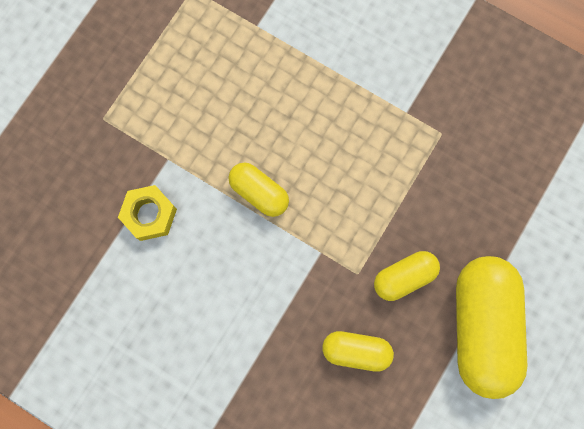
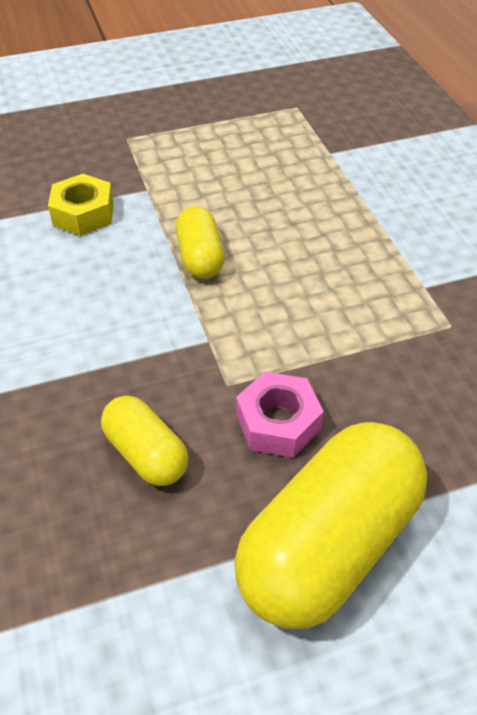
camera: 40 degrees right, 30 degrees down
yellow capsule [374,251,440,301] -> pink nut [236,372,324,458]

